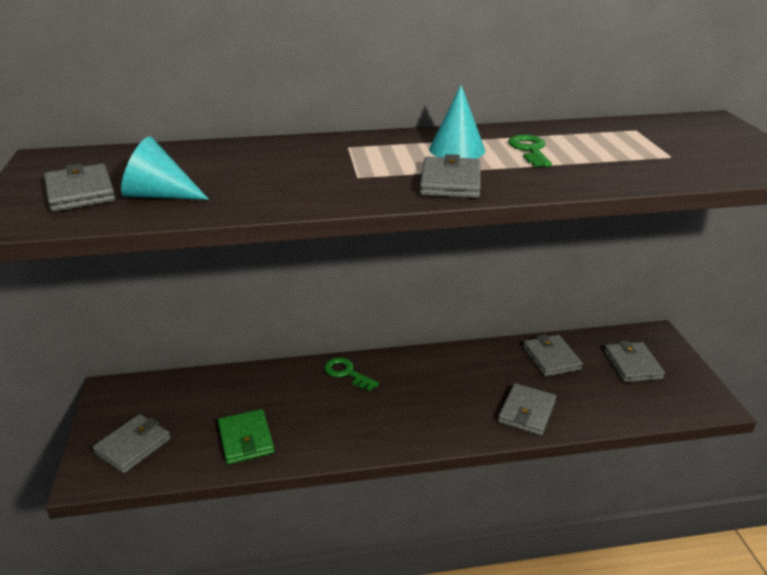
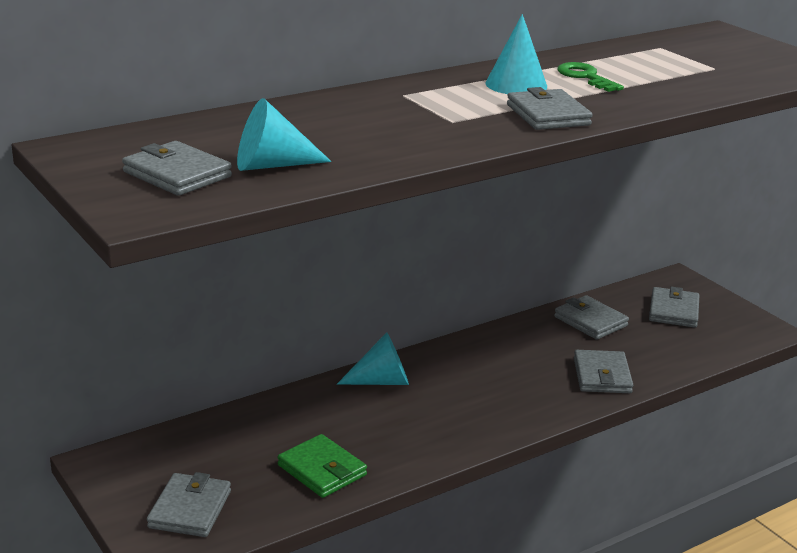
camera: 25 degrees left, 5 degrees down
green key [324,357,379,391] -> turquoise cone [337,332,409,385]
grey wallet [604,341,665,382] -> grey wallet turned 45 degrees clockwise [649,286,699,328]

